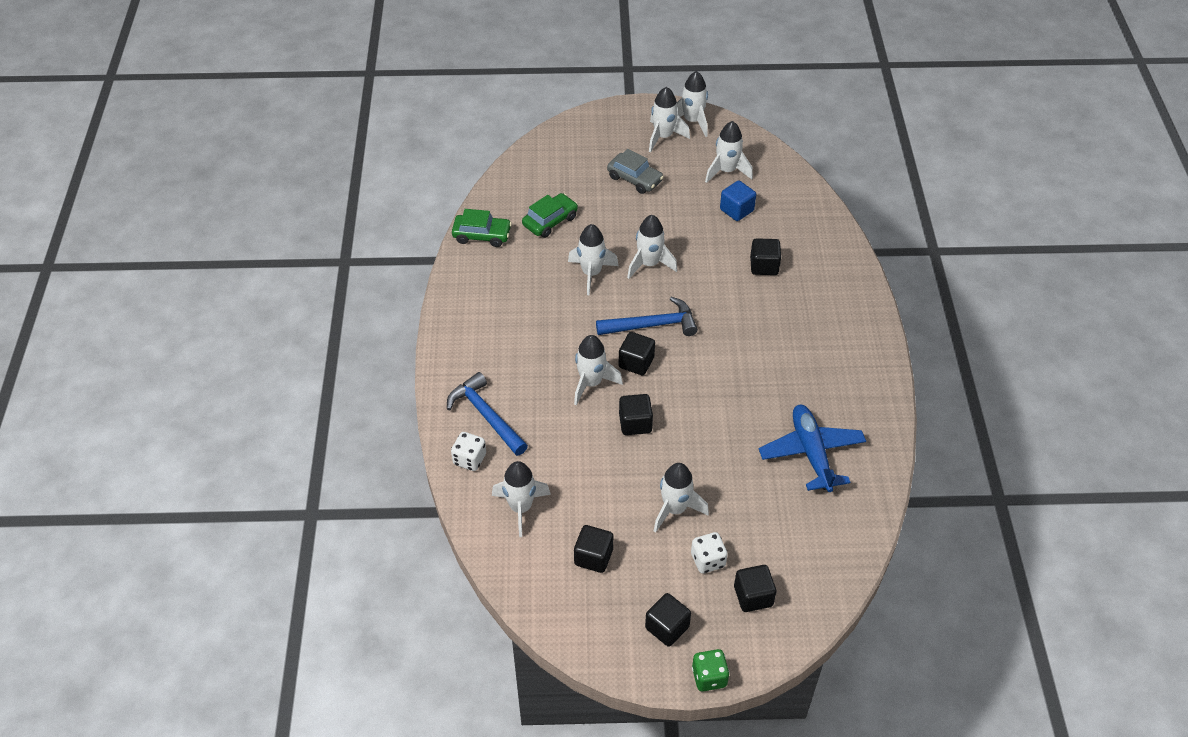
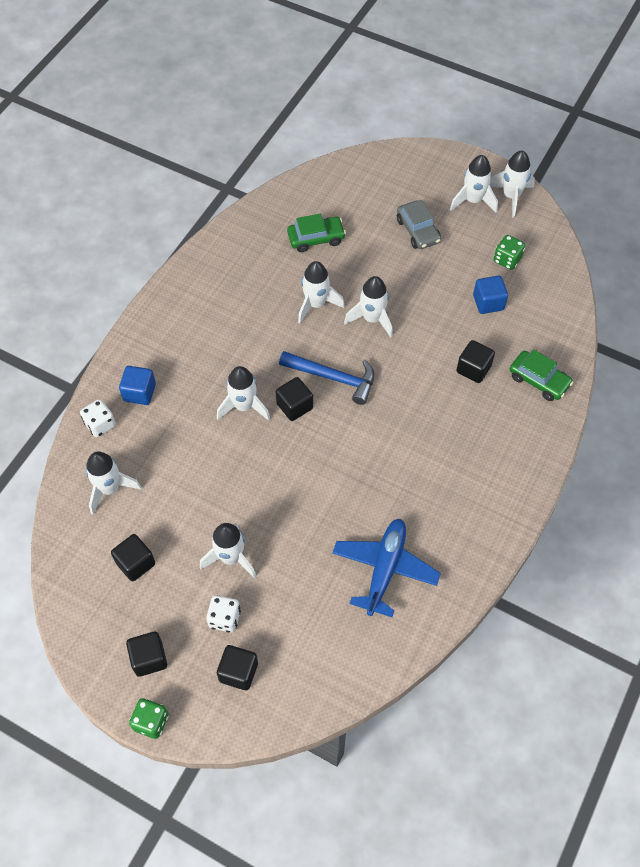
camera: 30 degrees right, 10 degrees up
blue hammer [447,372,528,456] -> blue cube [119,366,156,405]
green car [452,209,512,247] -> green car moved to [510,349,573,401]
black cube [619,394,653,435] -> none
white rocket [705,121,753,183] -> green dice [494,235,525,270]

